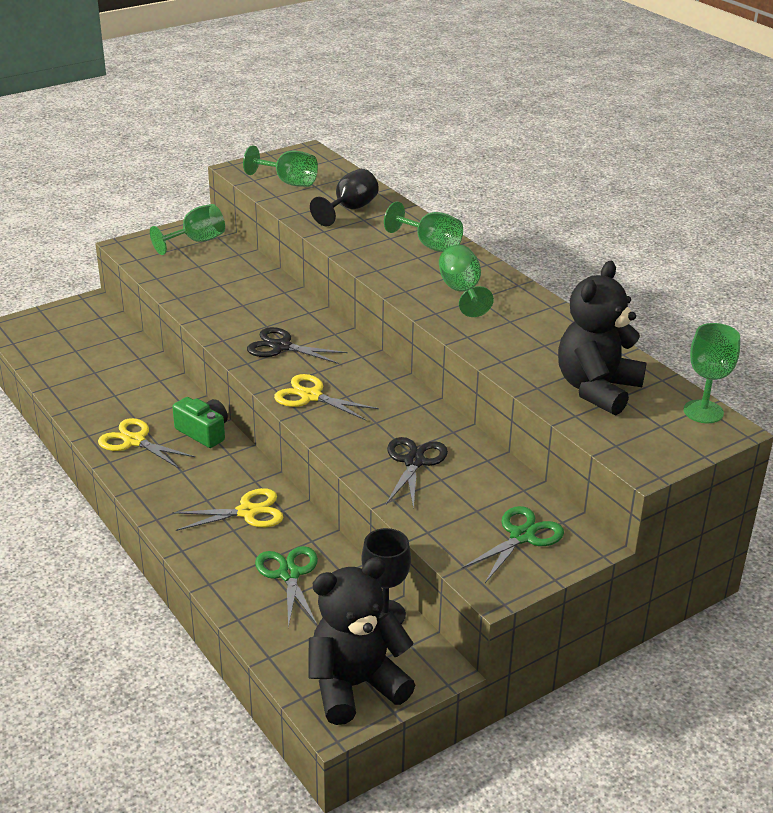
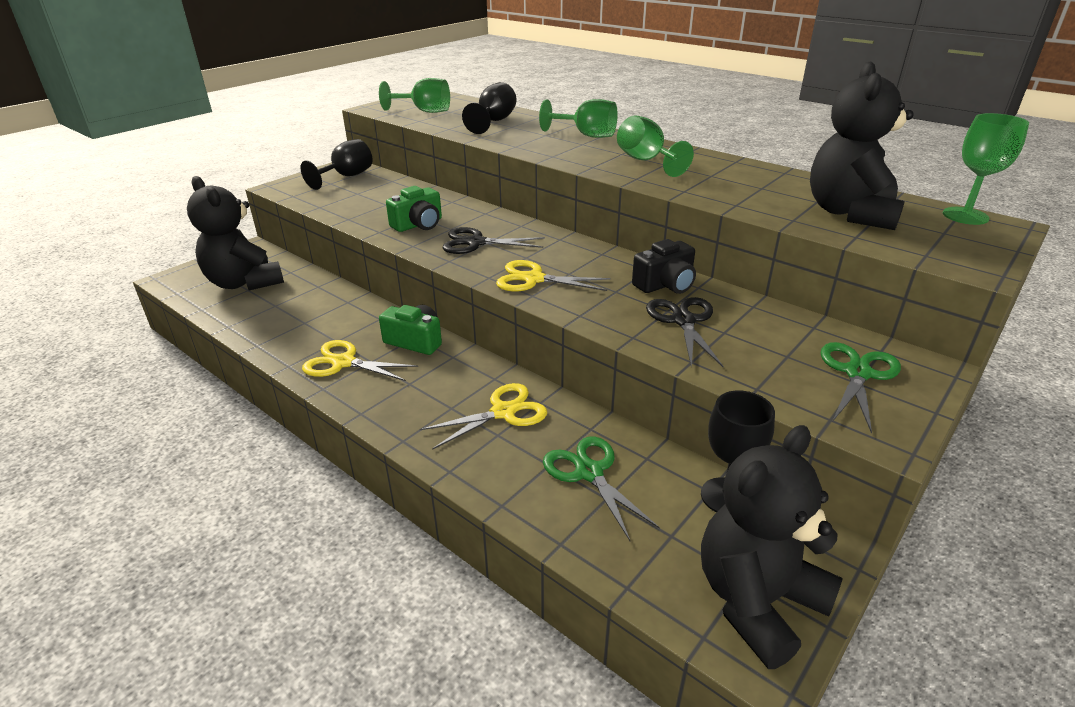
camera: 15 degrees left, 0 degrees up
green goblet [150,204,225,255] -> black goblet [300,139,372,190]
none -> black teddy bear [187,176,284,290]
none -> green camera [386,186,442,232]
none -> black camera [632,239,696,294]

